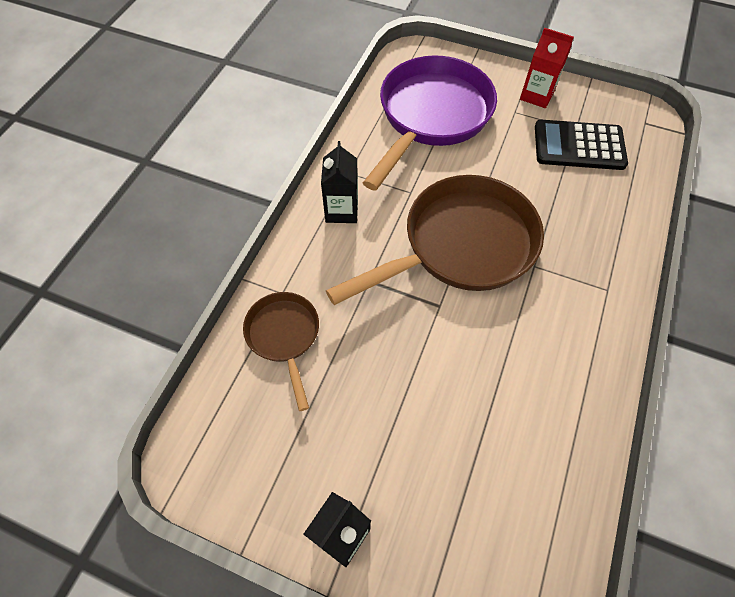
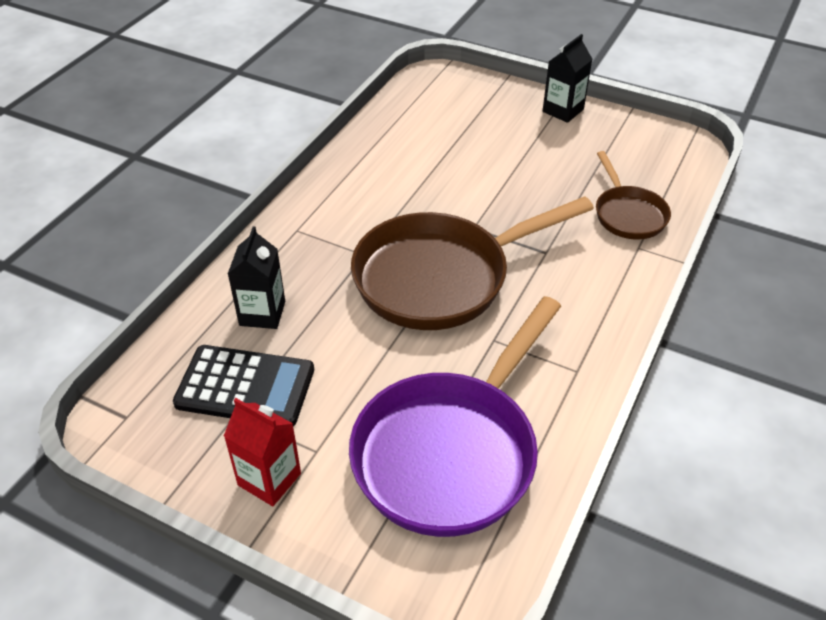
camera: 175 degrees left, 15 degrees down
black carton [321,141,358,223] -> black carton moved to [228,226,285,329]

